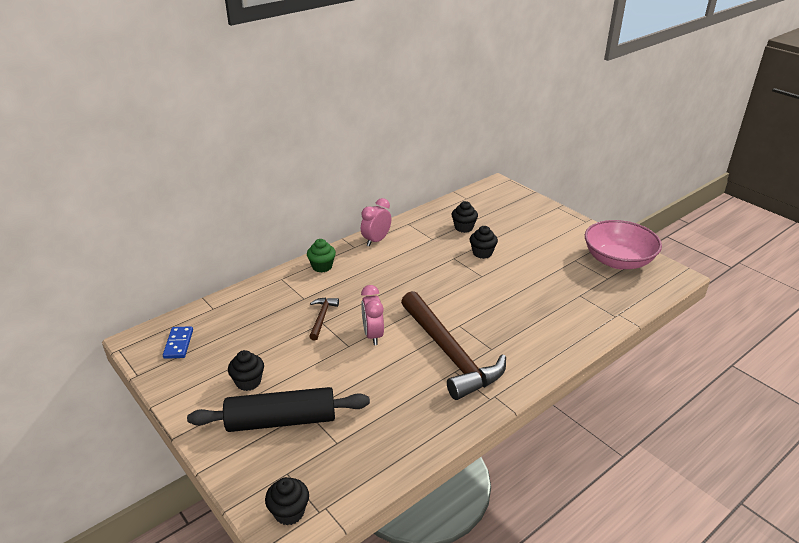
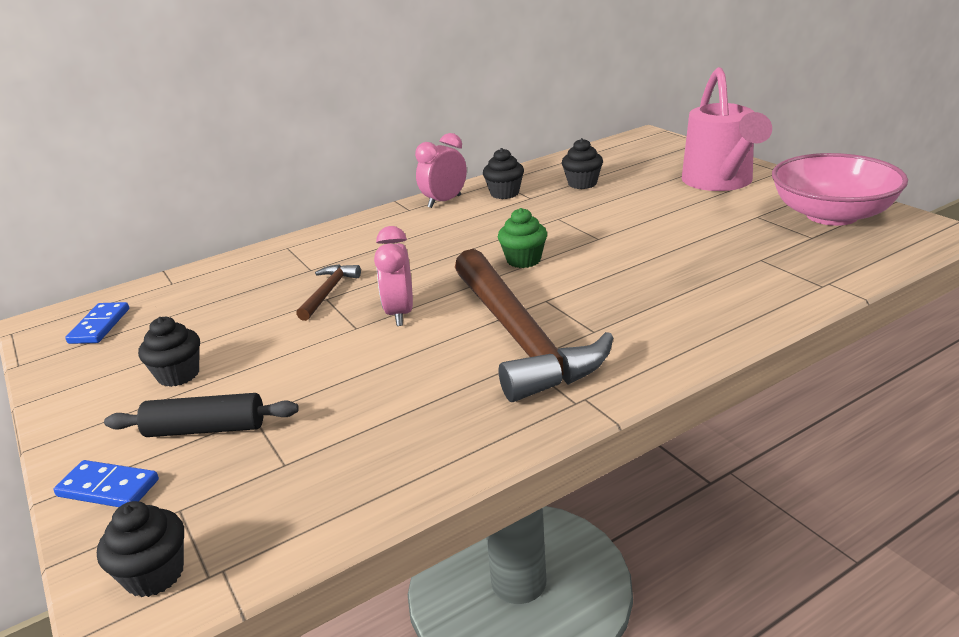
camera: 10 degrees right, 5 degrees down
black rolling pin [187,387,370,432] -> black rolling pin [104,393,299,437], size x0.63
green cupcake [307,239,336,272] -> green cupcake moved to [498,208,547,268]
black cupcake [470,226,498,259] -> black cupcake moved to [483,148,524,199]
none -> blue domino [53,460,159,507]
none -> pink watering can [682,67,772,191]

